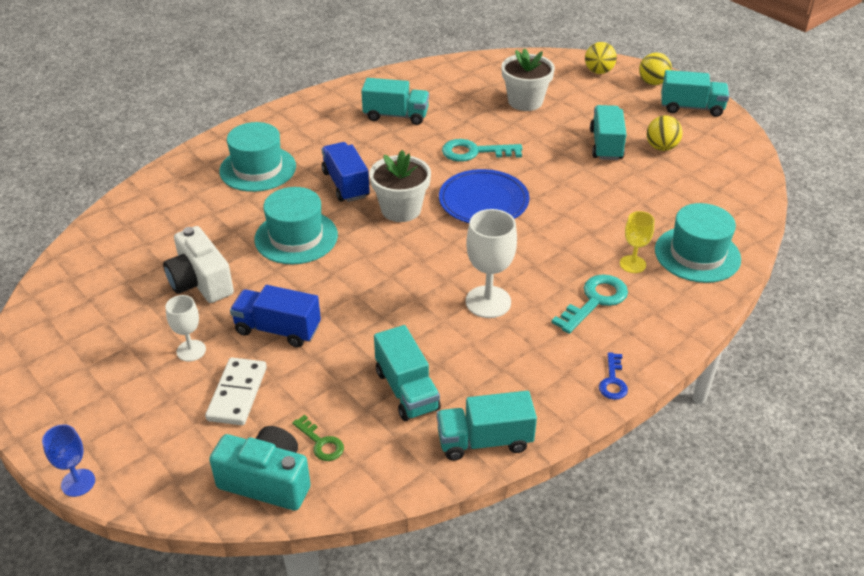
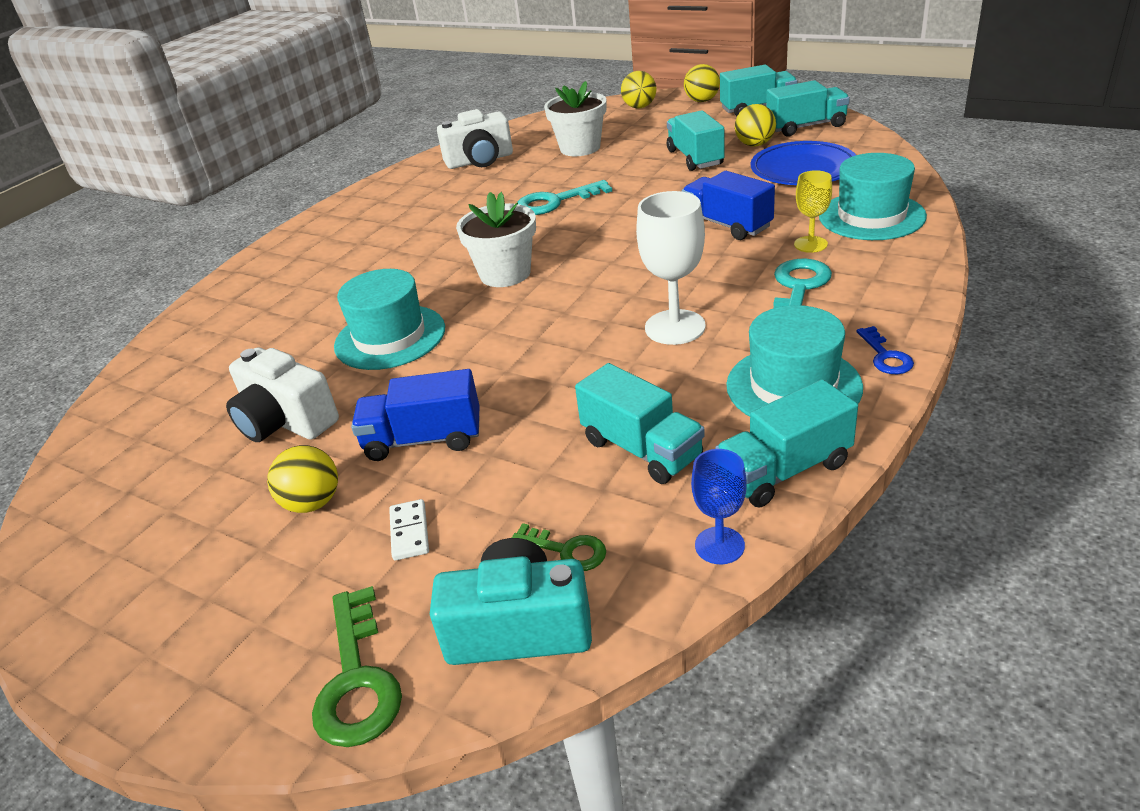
camera: 15 degrees left, 5 degrees down
blue goblet [42,424,95,497] -> blue goblet moved to [691,449,747,564]
white goblet [165,295,206,361] -> yellow ball [267,445,338,513]
white domino [205,358,267,425] -> white domino [389,499,429,561], size x0.60
turquoise hat [219,122,296,192] -> turquoise hat moved to [726,305,863,417]
blue truck [321,142,370,202] -> blue truck moved to [682,171,775,240]
turquoise truck [361,78,429,125] -> turquoise truck moved to [766,80,850,136]
blue plate [439,169,529,223] -> blue plate moved to [751,141,856,185]
none -> green key [312,586,402,747]
none -> white camera [437,109,513,169]

